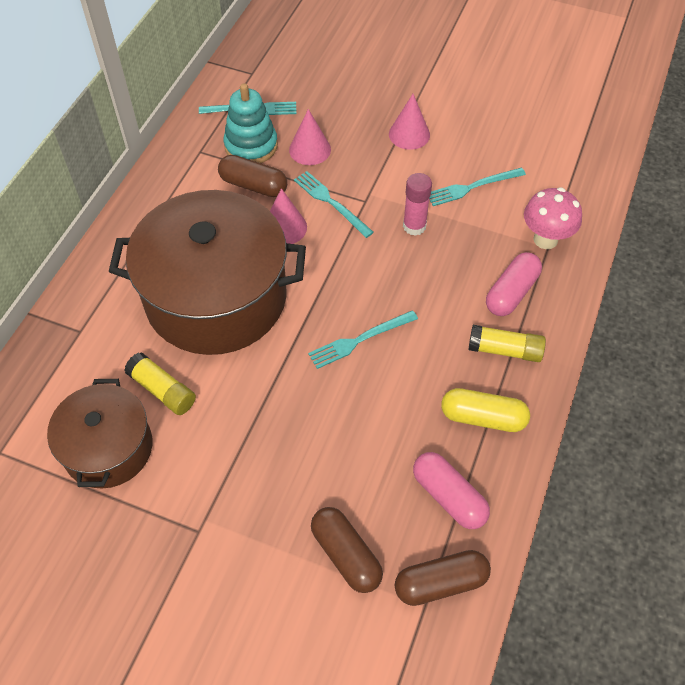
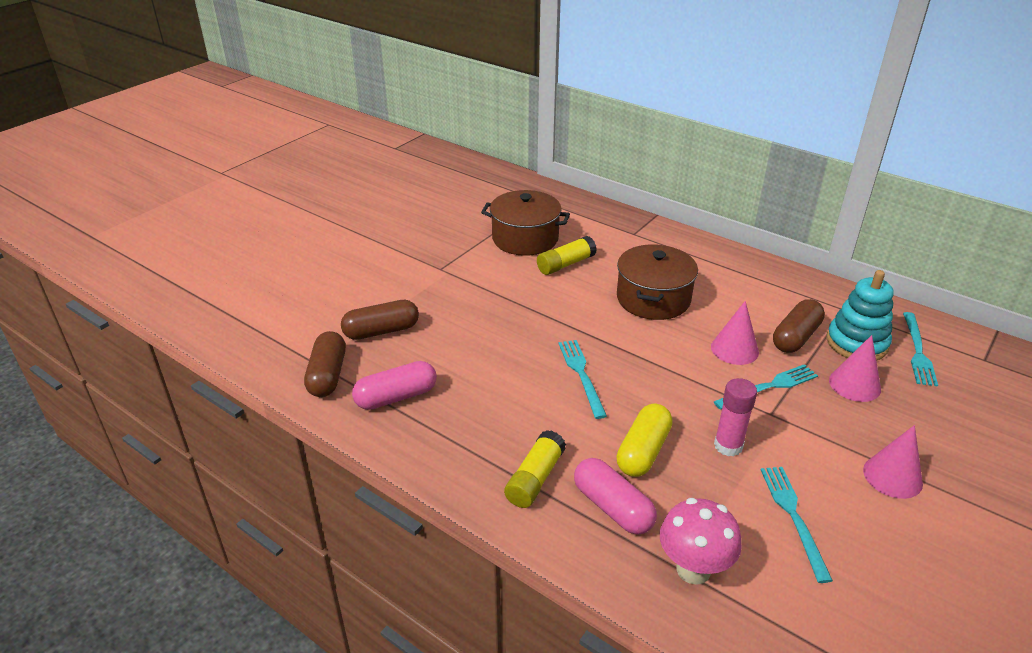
camera: 105 degrees right, 20 degrees down
brown pot [109,190,306,355] -> brown pot [617,244,698,320], size x0.57
yellow capsule [441,388,530,432] -> yellow capsule moved to [616,403,673,477]

